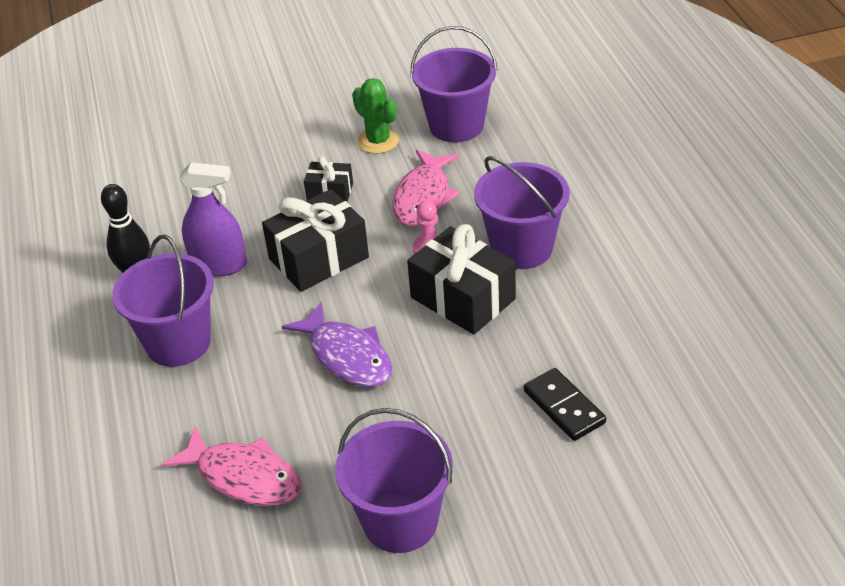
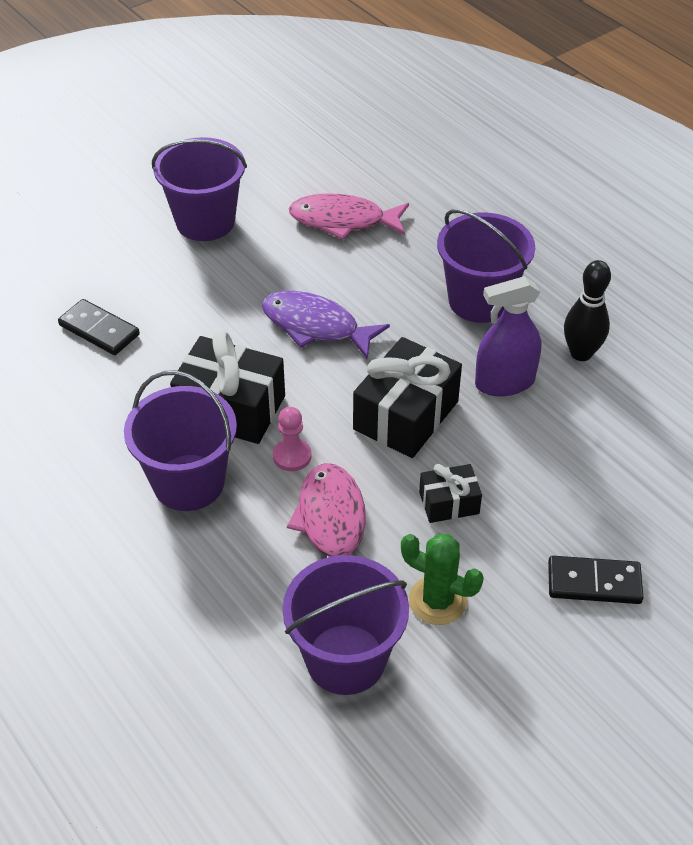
camera: 155 degrees right, 5 degrees up
none -> black domino [548,556,643,604]

